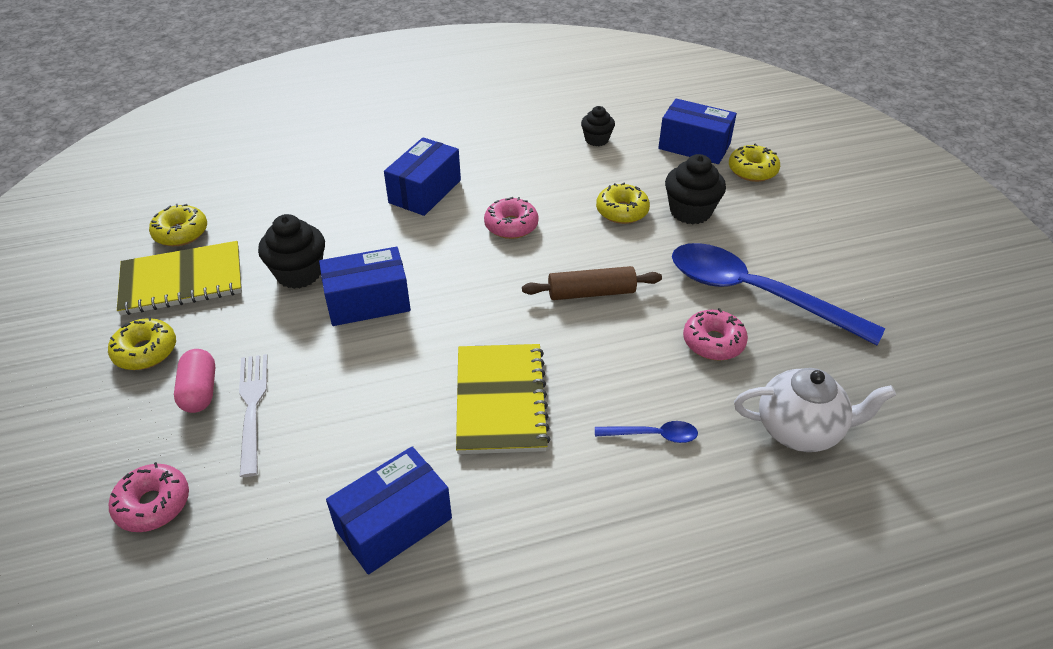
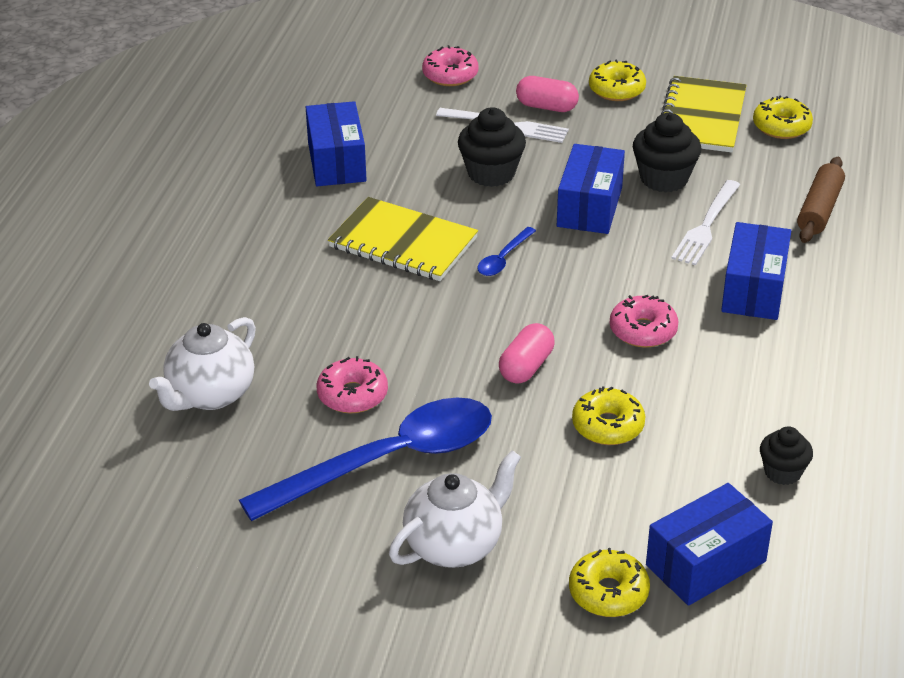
camera: 120 degrees right, 5 degrees down
blue box [384,137,461,216] -> blue box turned 45 degrees clockwise [721,222,791,320]
brown rolling pin [522,266,662,300] -> brown rolling pin moved to [797,157,845,243]
blue spoon [595,421,698,443] -> blue spoon moved to [477,227,536,276]
black cupcake [665,154,726,224] -> black cupcake moved to [458,107,526,187]
none -> white teapot [389,450,521,568]
none -> pink capsule [499,323,554,384]
none -> white fork [671,180,740,266]

